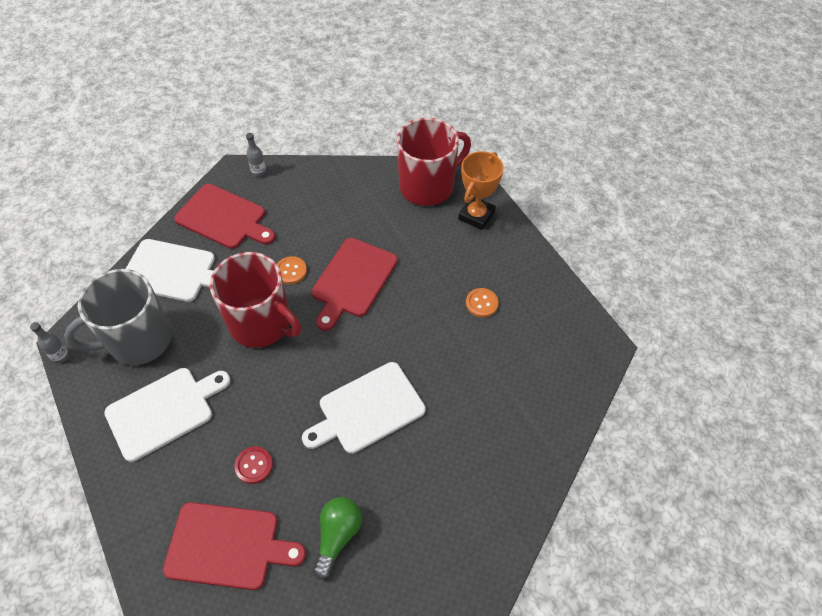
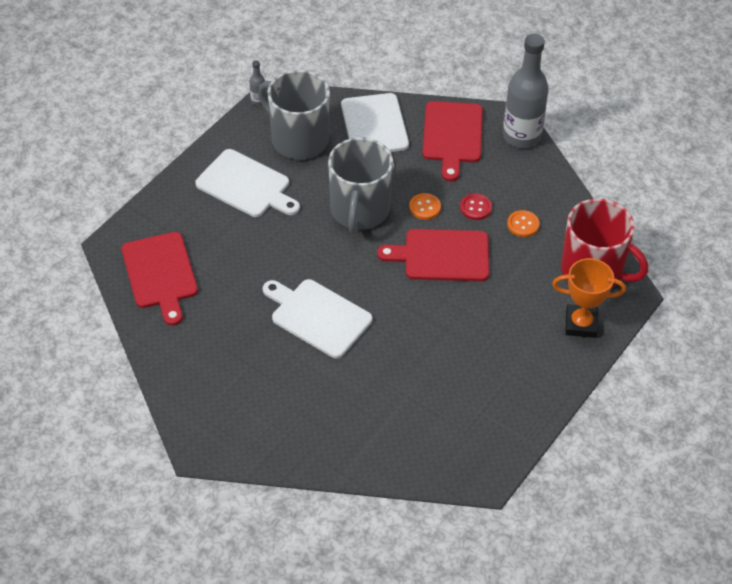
camera: 65 degrees right, 5 degrees down
red mug [210,252,301,348] -> grey mug [328,137,393,233]
red button [234,447,273,484] -> red button moved to [460,194,492,220]
grey bottle [246,133,266,177] -> grey bottle [503,34,549,148], size x2.45
green light bulb [313,497,362,579] -> none
orange button [466,288,499,317] -> orange button moved to [507,210,539,237]

